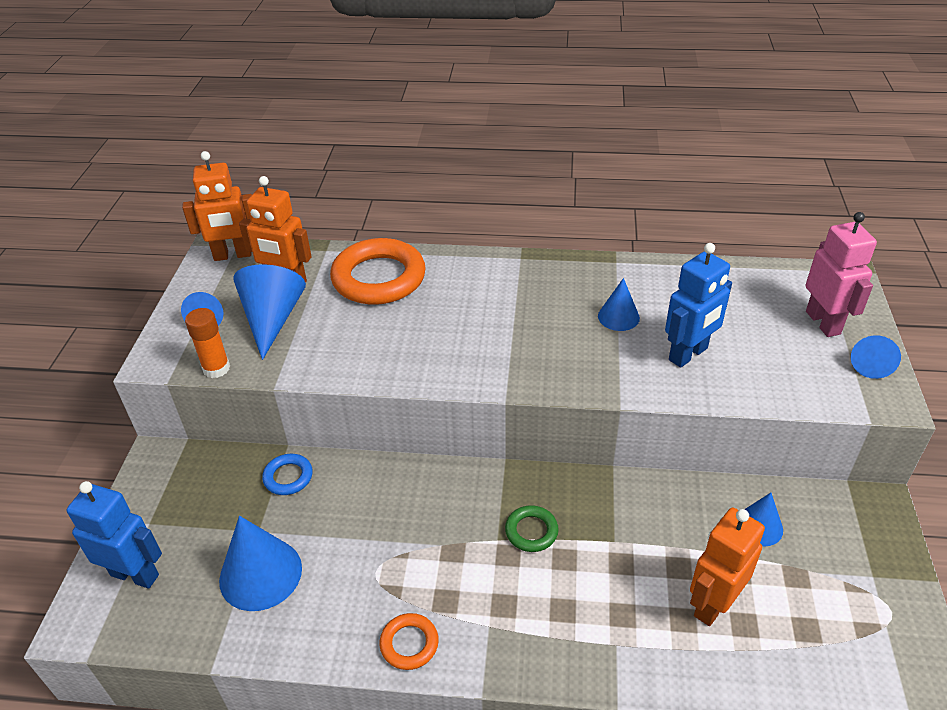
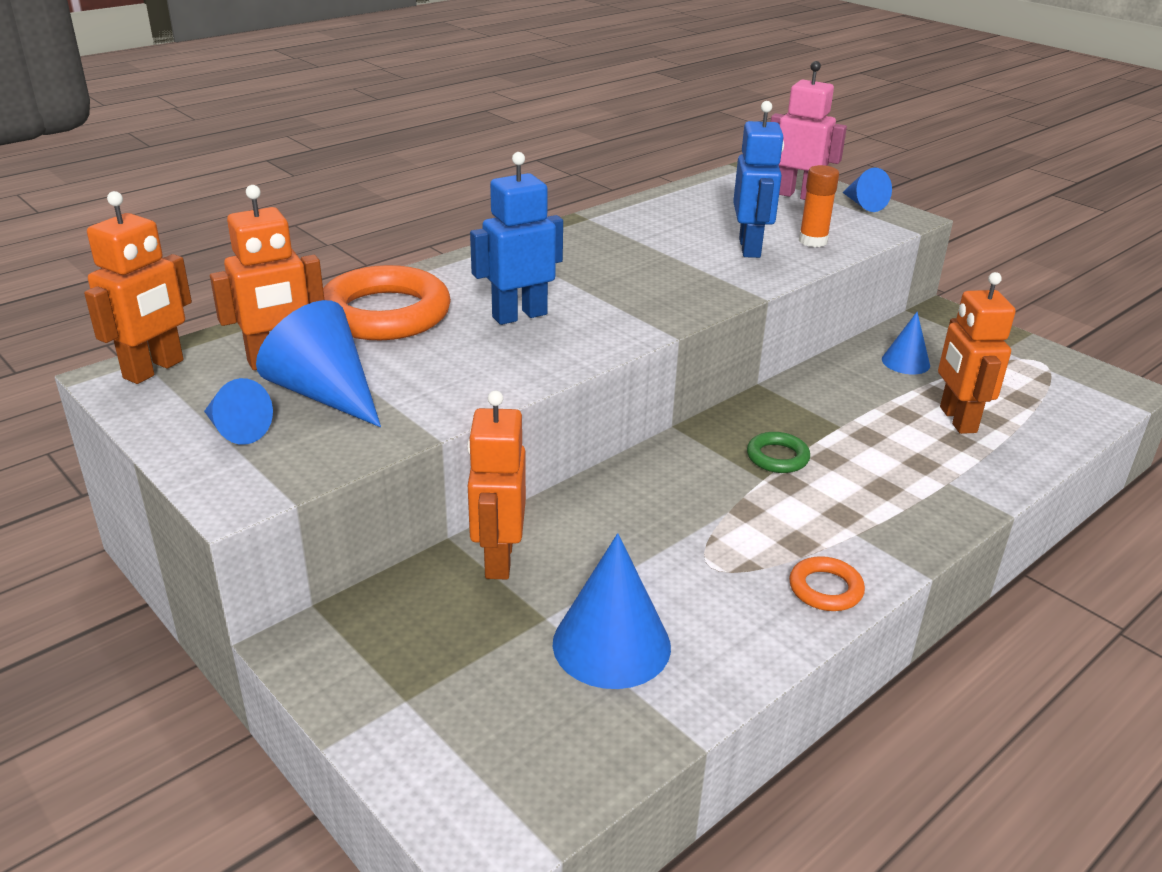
camera: 50 degrees left, 10 degrees down
blue robot [66,481,162,589] -> blue robot moved to [470,152,563,325]
orange glue stick [185,308,230,378] -> orange glue stick moved to [799,165,839,247]
blue ring [262,454,313,495] -> orange robot [467,390,526,579]
blue cone [598,278,640,331] -> none

